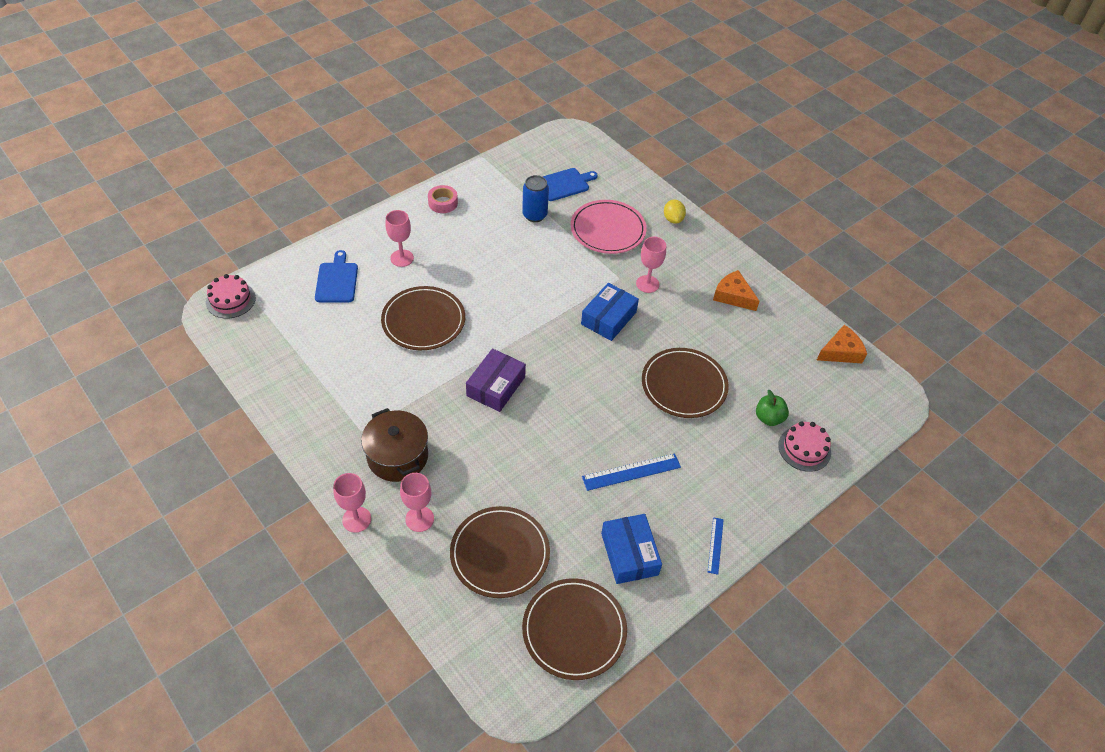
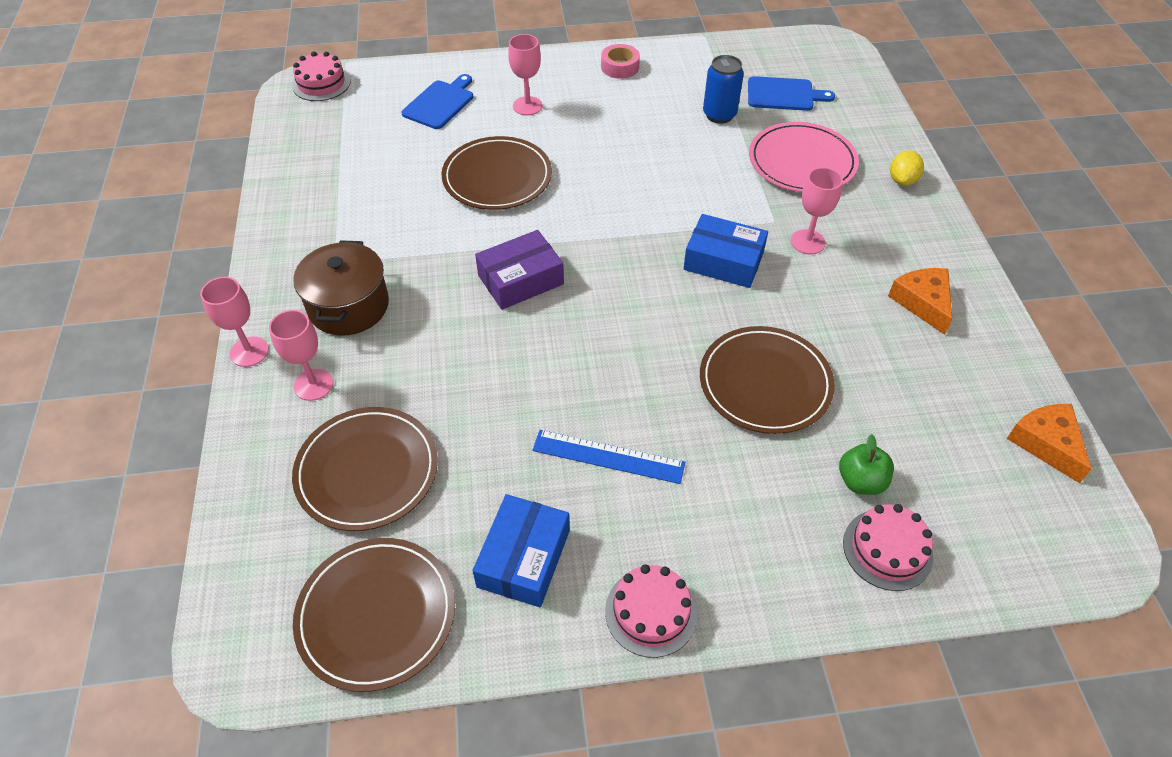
camera: 35 degrees right, 0 degrees up
blue box [581,283,639,341] -> blue box turned 45 degrees clockwise [683,214,768,288]
blue ruler [708,517,724,575] -> pink cake [605,564,697,658]
orange cheese [817,325,867,363] -> orange cheese turned 120 degrees counterclockwise [1006,404,1092,483]

